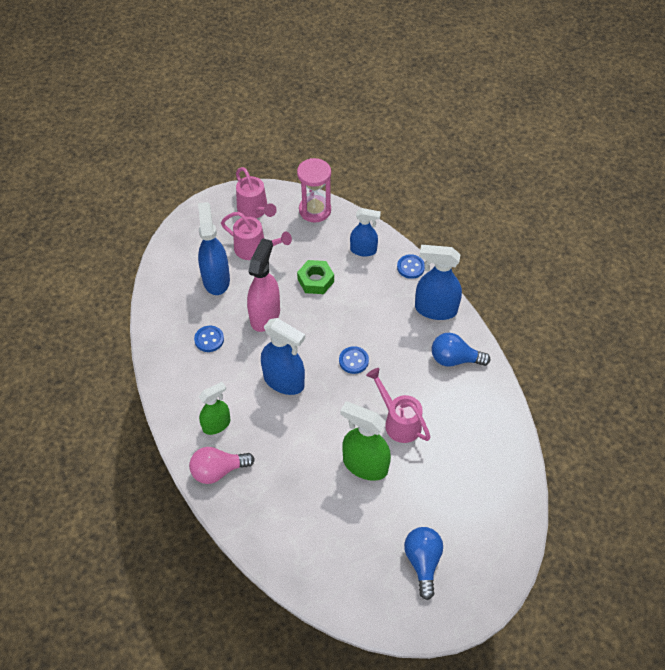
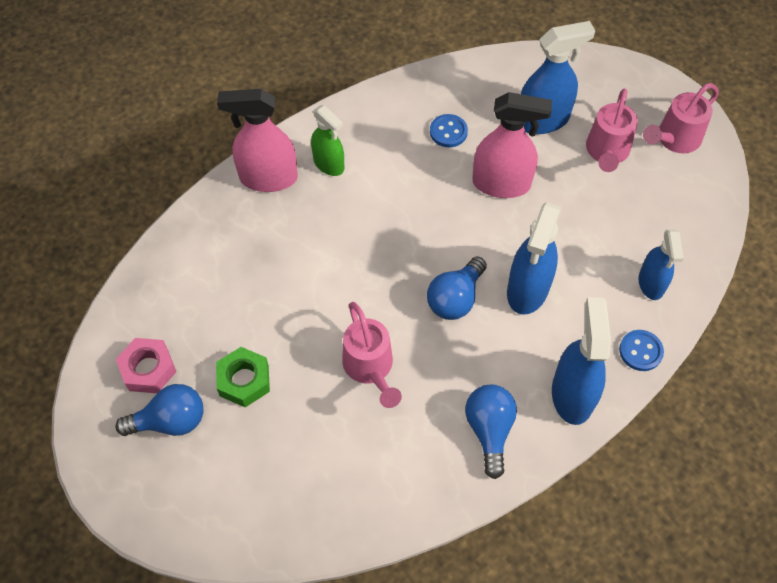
camera: 80 degrees right, 5 degrees up
pink light bulb [189,447,255,484] -> pink spray bottle [217,89,298,192]
blue spray bottle [261,318,305,395] -> blue spray bottle moved to [507,202,561,315]
pink hourglass [297,158,331,223] -> none
green nut [297,260,334,294] -> green nut moved to [216,347,270,407]
blue button [339,346,369,374] -> blue light bulb [427,257,487,320]
green spray bottle [340,402,391,481] -> none
pink watering can [366,368,431,443] -> pink watering can turned 120 degrees clockwise [342,302,402,408]
none -> pink nut [116,338,176,393]

